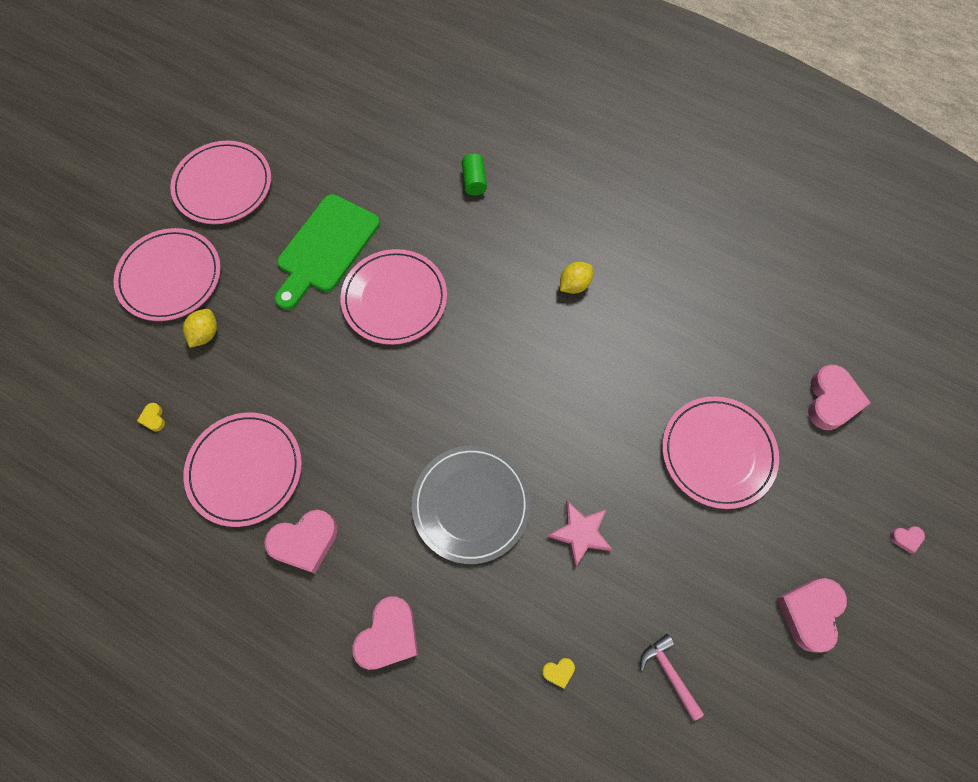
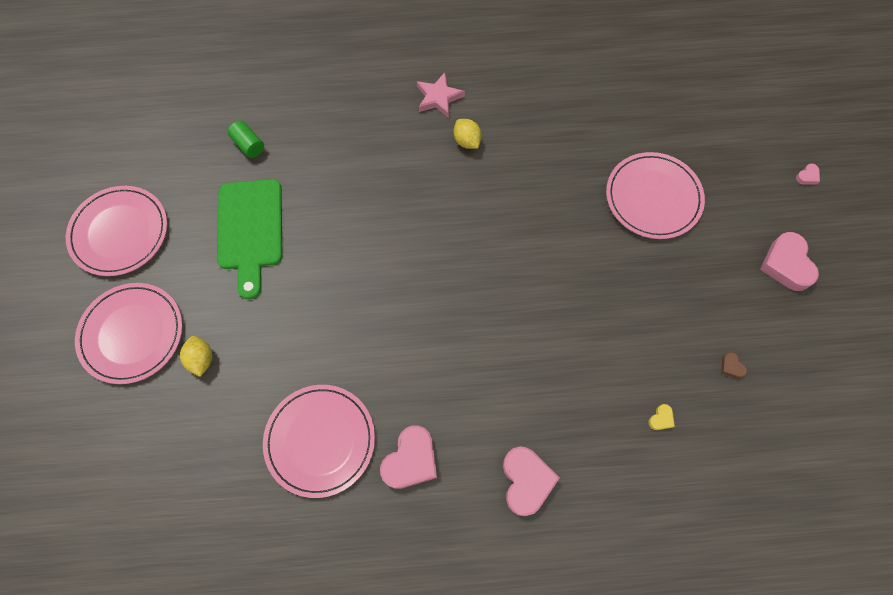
camera: 35 degrees left, 0 degrees up
yellow heart [137,403,165,432] -> none
pink plate [340,249,447,345] -> none
grey plate [412,446,531,564] -> none
green cylinder [462,154,487,196] -> green cylinder moved to [228,121,264,158]
pink star [547,501,613,567] -> pink star moved to [417,72,465,118]
yellow lemon [560,262,593,294] -> yellow lemon turned 45 degrees counterclockwise [454,119,481,149]
pink hammer [640,634,704,721] -> brown heart [721,352,747,378]
pink heart [808,365,871,430] -> none

